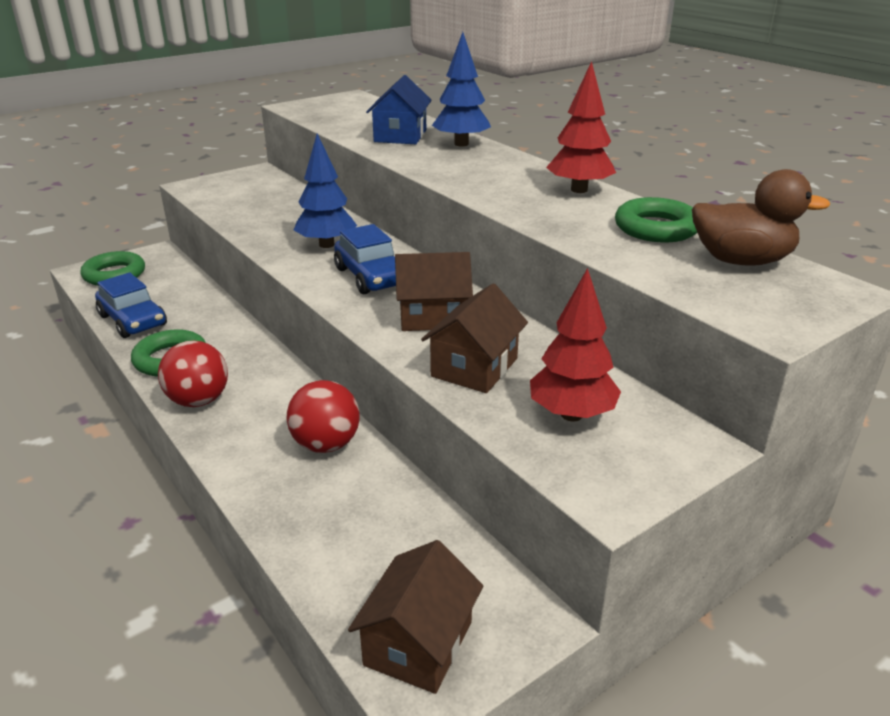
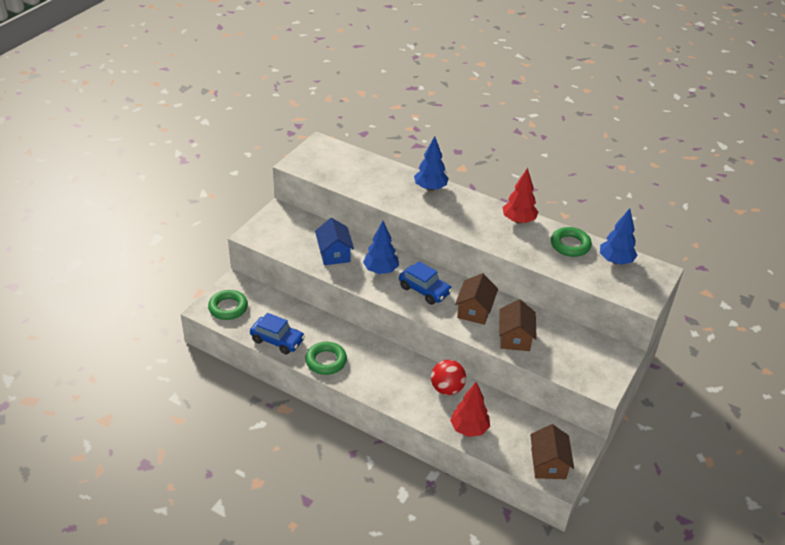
camera: 25 degrees left, 10 degrees up
red ball [158,341,228,407] -> none
blue house [366,75,432,144] -> blue house moved to [315,218,354,265]
brown house [395,252,473,331] -> brown house turned 45 degrees counterclockwise [455,273,498,325]
red tree [530,268,621,421] -> red tree moved to [450,382,490,437]
brown duck [692,169,830,266] -> blue tree [600,208,638,265]

